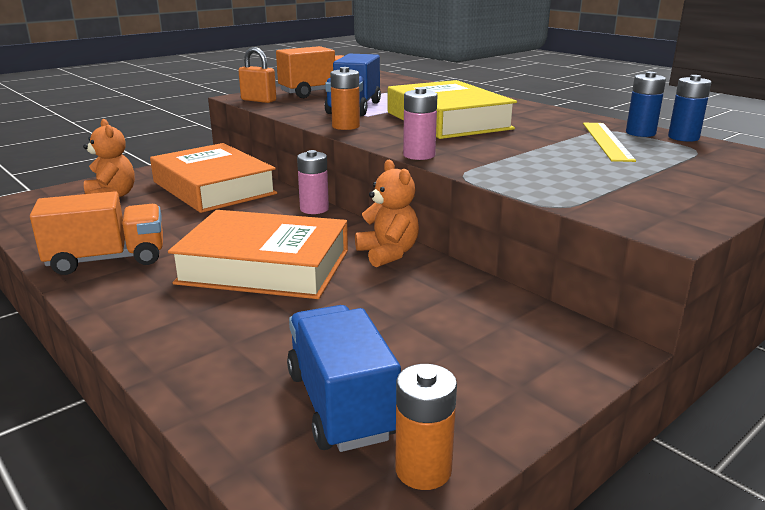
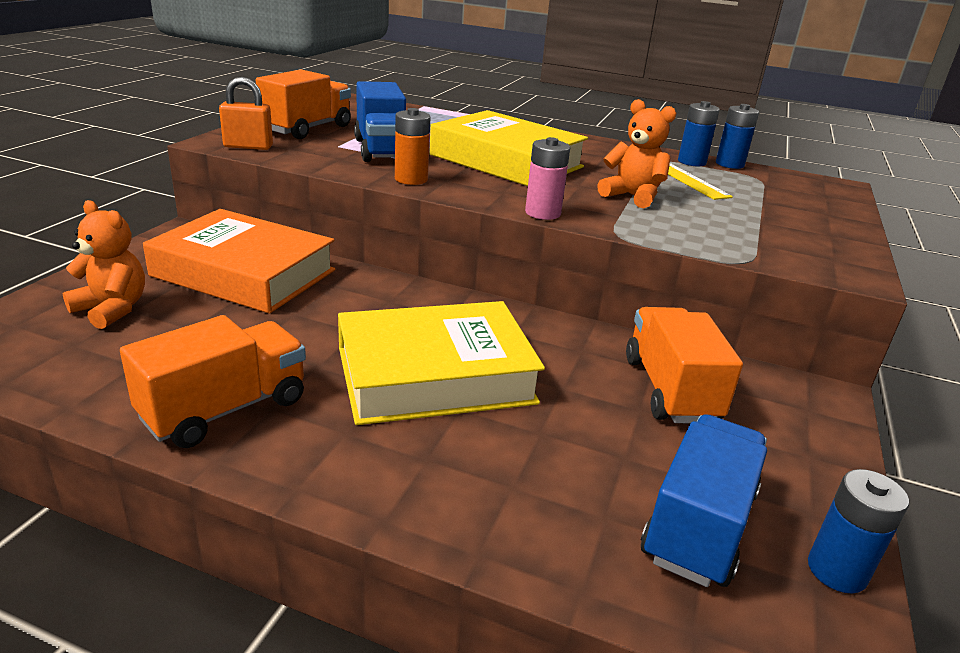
camera: 30 degrees left, 5 degrees up
orange book [168,210,348,299] -> yellow book [338,301,545,425]
blue truck [287,305,401,452] -> blue truck turned 75 degrees clockwise [641,414,767,587]
pink battery [297,150,329,214] -> none
orange teddy bear [355,160,419,267] -> orange teddy bear moved to [597,99,676,208]
orange battery [395,364,457,490] -> blue battery [808,469,909,594]
none -> orange truck [626,307,743,423]

